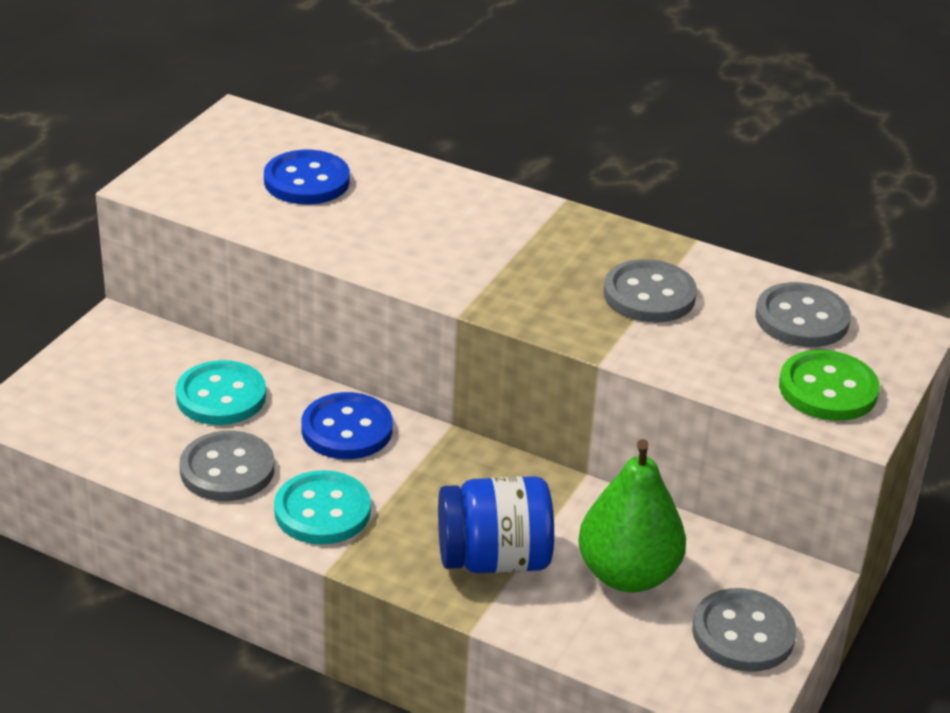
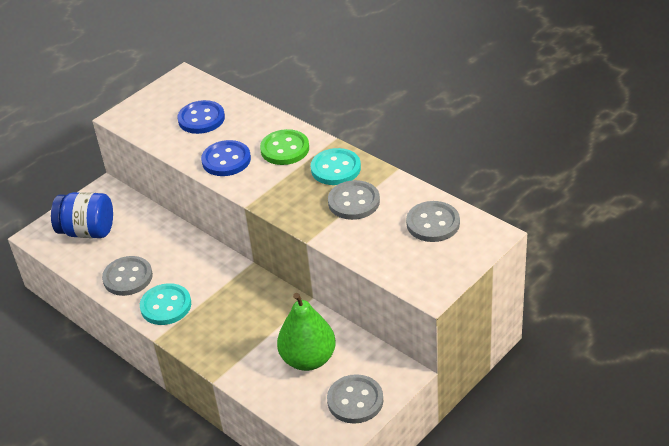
camera: 20 degrees right, 5 degrees up
turquoise button [175,360,266,425] -> turquoise button moved to [311,148,361,185]
blue button [301,392,393,459] -> blue button moved to [201,140,251,176]
blue jar [438,476,554,573] -> blue jar moved to [51,192,113,238]
green button [779,350,880,421] -> green button moved to [260,129,309,165]

